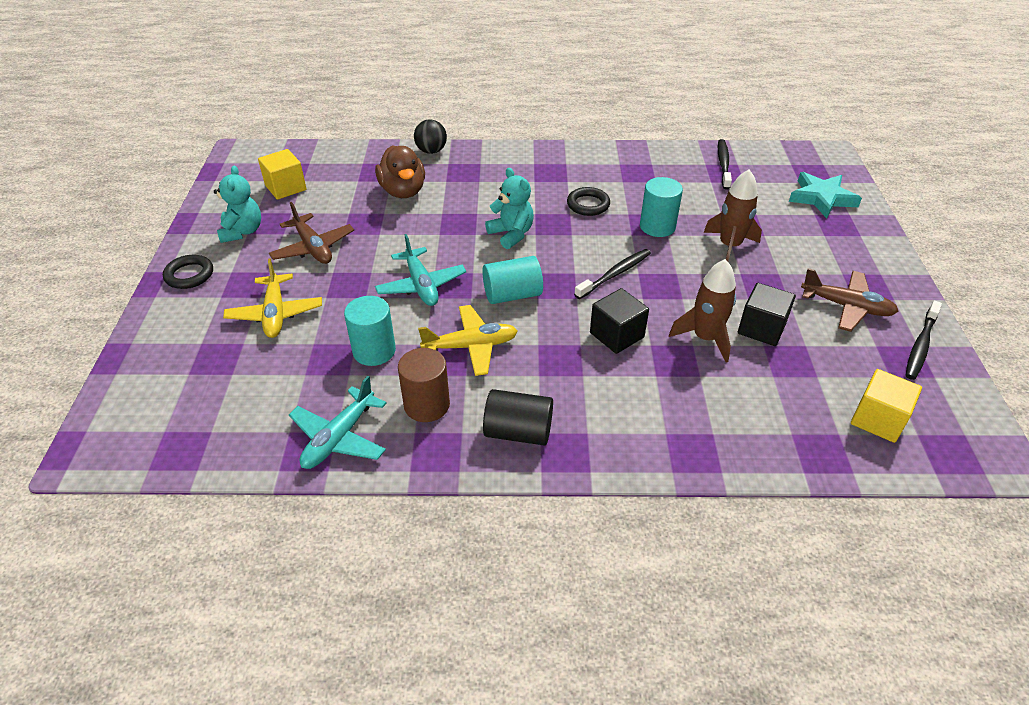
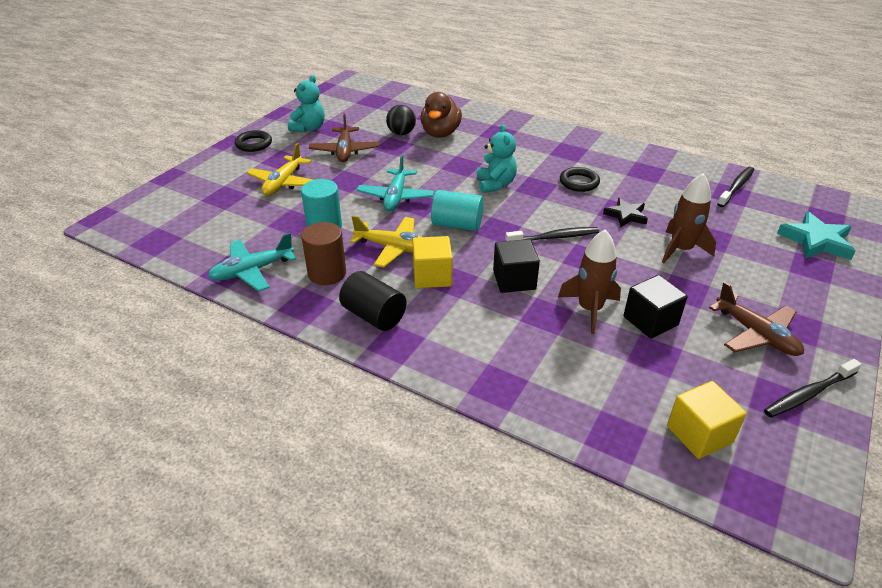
camera: 30 degrees right, 5 degrees down
yellow cube [258,149,307,200] -> yellow cube moved to [412,236,453,288]
black ball [414,120,447,154] -> black ball moved to [386,105,416,135]
turquoise cylinder [640,177,683,237] -> black star [603,198,648,227]

